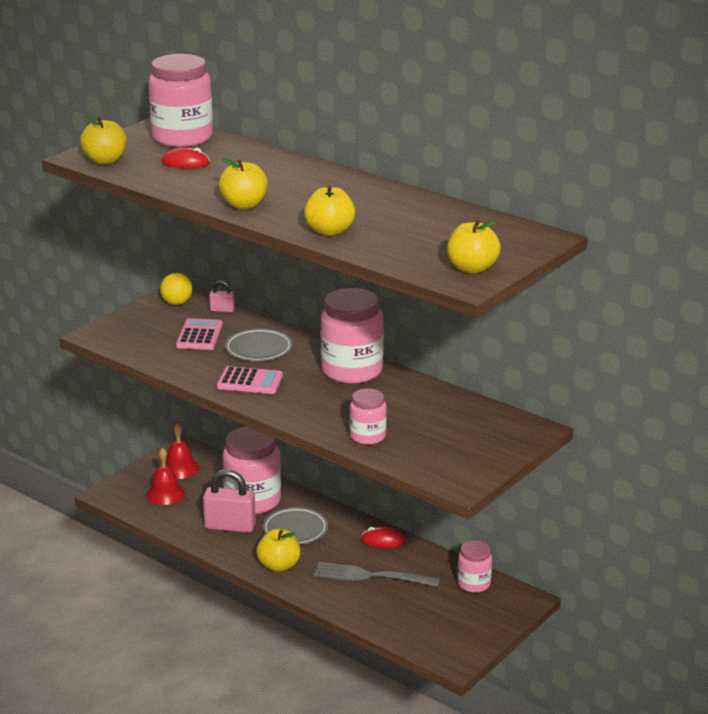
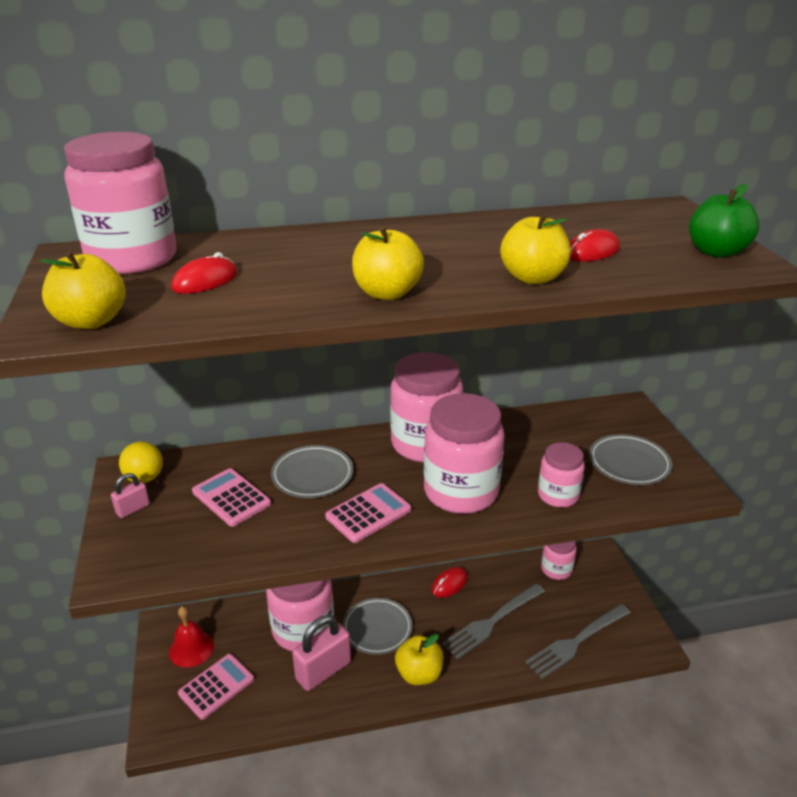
camera: 50 degrees left, 5 degrees up
red bell [146,447,185,505] -> pink calculator [178,654,254,720]
pink padlock [209,280,235,312] -> pink padlock moved to [111,473,150,518]
yellow apple [447,220,501,274] -> green apple [689,184,759,258]
none -> pink jar [424,393,505,514]
none -> grey fork [525,604,631,679]
none -> red mouse [569,229,620,261]
none -> grey plate [589,434,672,485]

